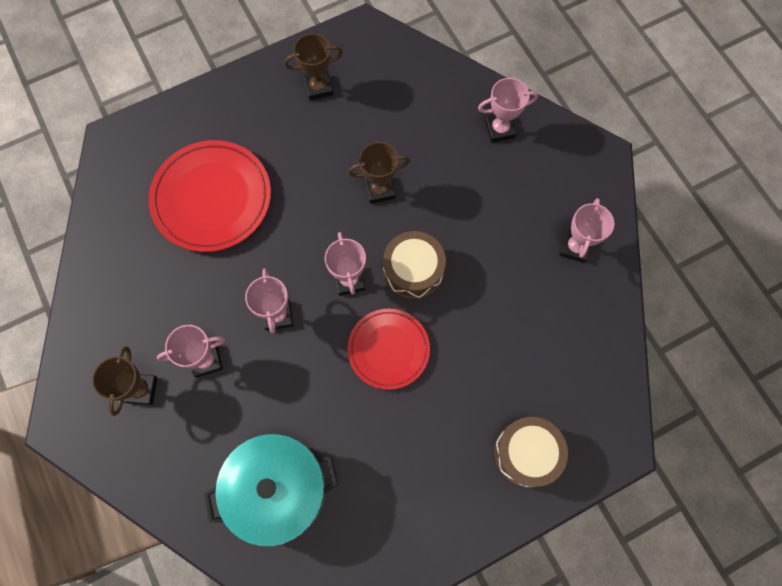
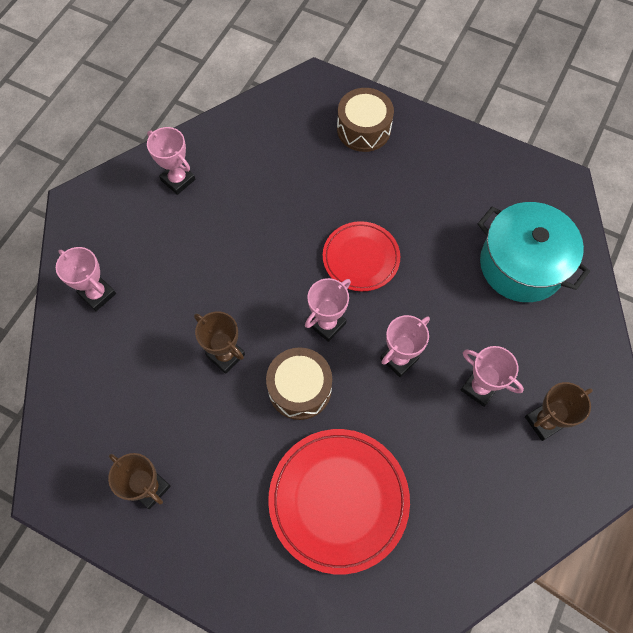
camera: 125 degrees left, 5 degrees down
brown drum [383,231,446,300] -> brown drum moved to [266,347,332,420]
pink trophy [559,198,614,263] -> pink trophy turned 60 degrees clockwise [147,127,196,195]

